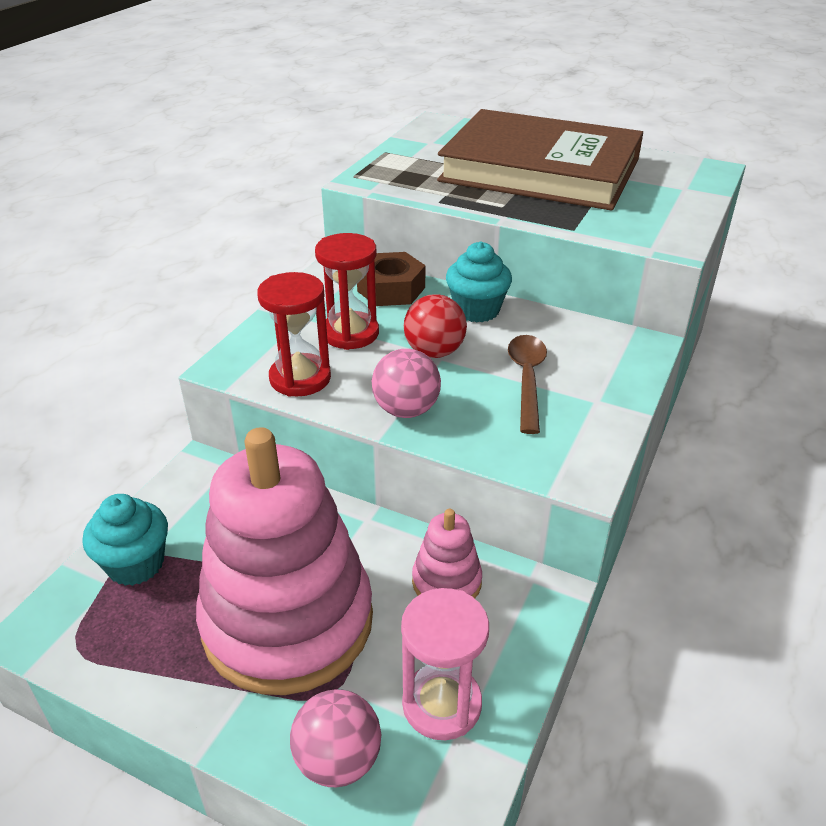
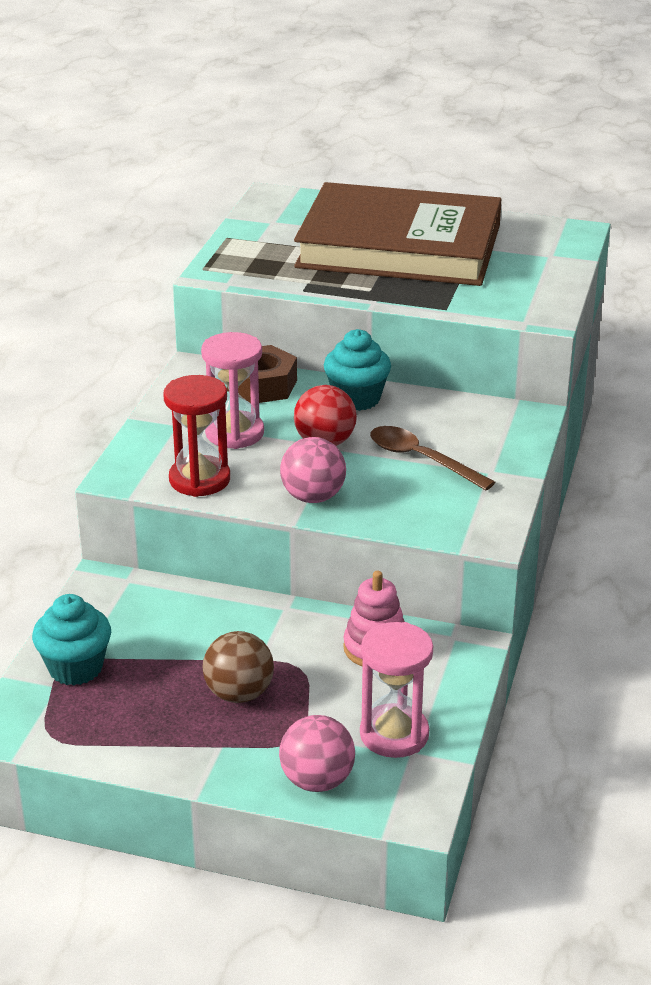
camera: 10 degrees left, 5 degrees down
pink stacking toy [196,427,373,695] -> brown ball [202,631,274,703]
red hourglass [315,233,379,350] -> pink hourglass [201,332,264,449]
brown spoon [508,335,547,434] -> brown spoon turned 45 degrees counterclockwise [370,426,495,490]

